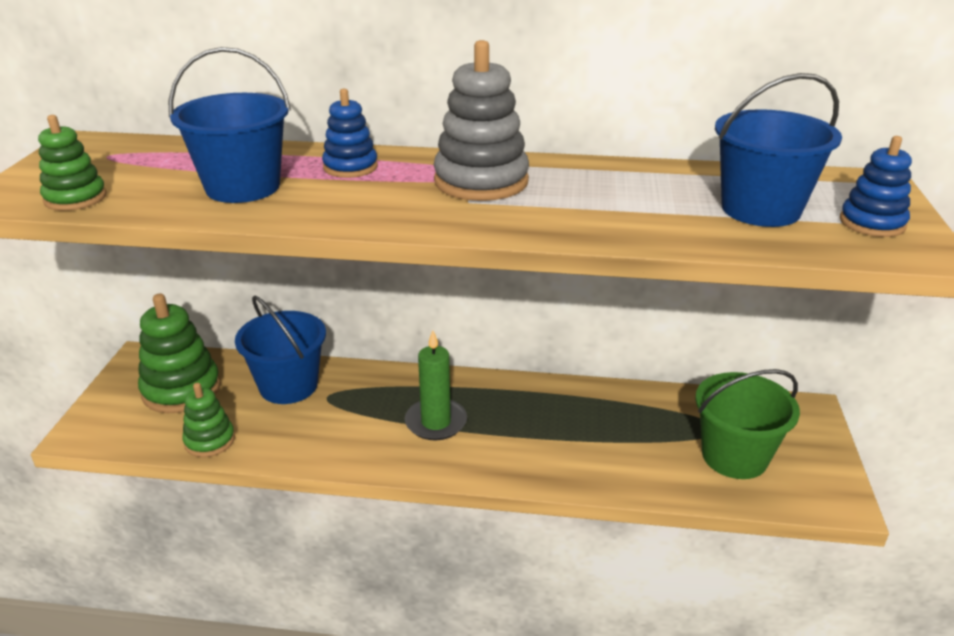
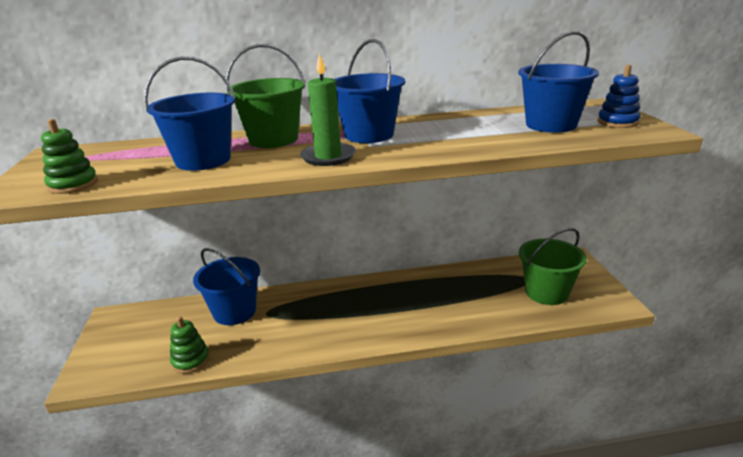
camera: 15 degrees left, 5 degrees down
green stacking toy [138,294,221,413] -> none
blue stacking toy [322,89,378,178] -> green bucket [225,44,305,148]
green candle [405,330,467,440] -> green candle moved to [300,53,356,166]
grey stacking toy [434,40,529,201] -> blue bucket [335,39,405,143]

